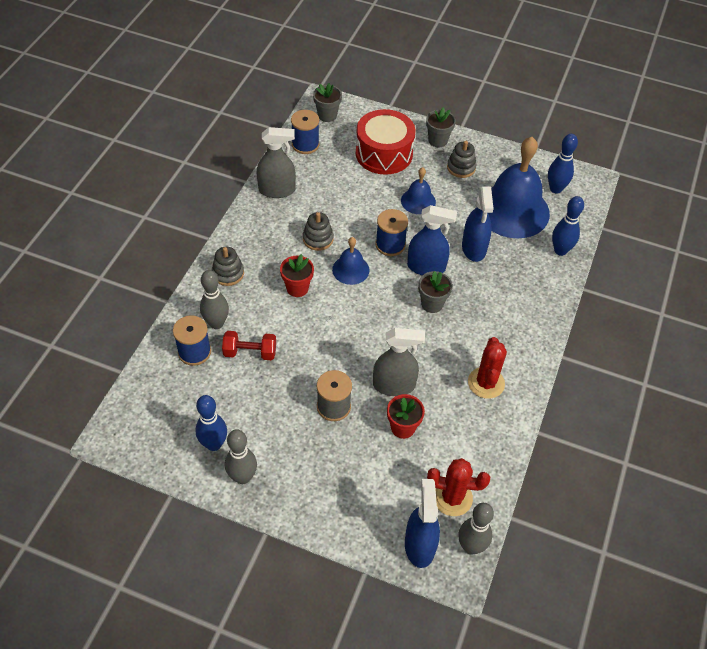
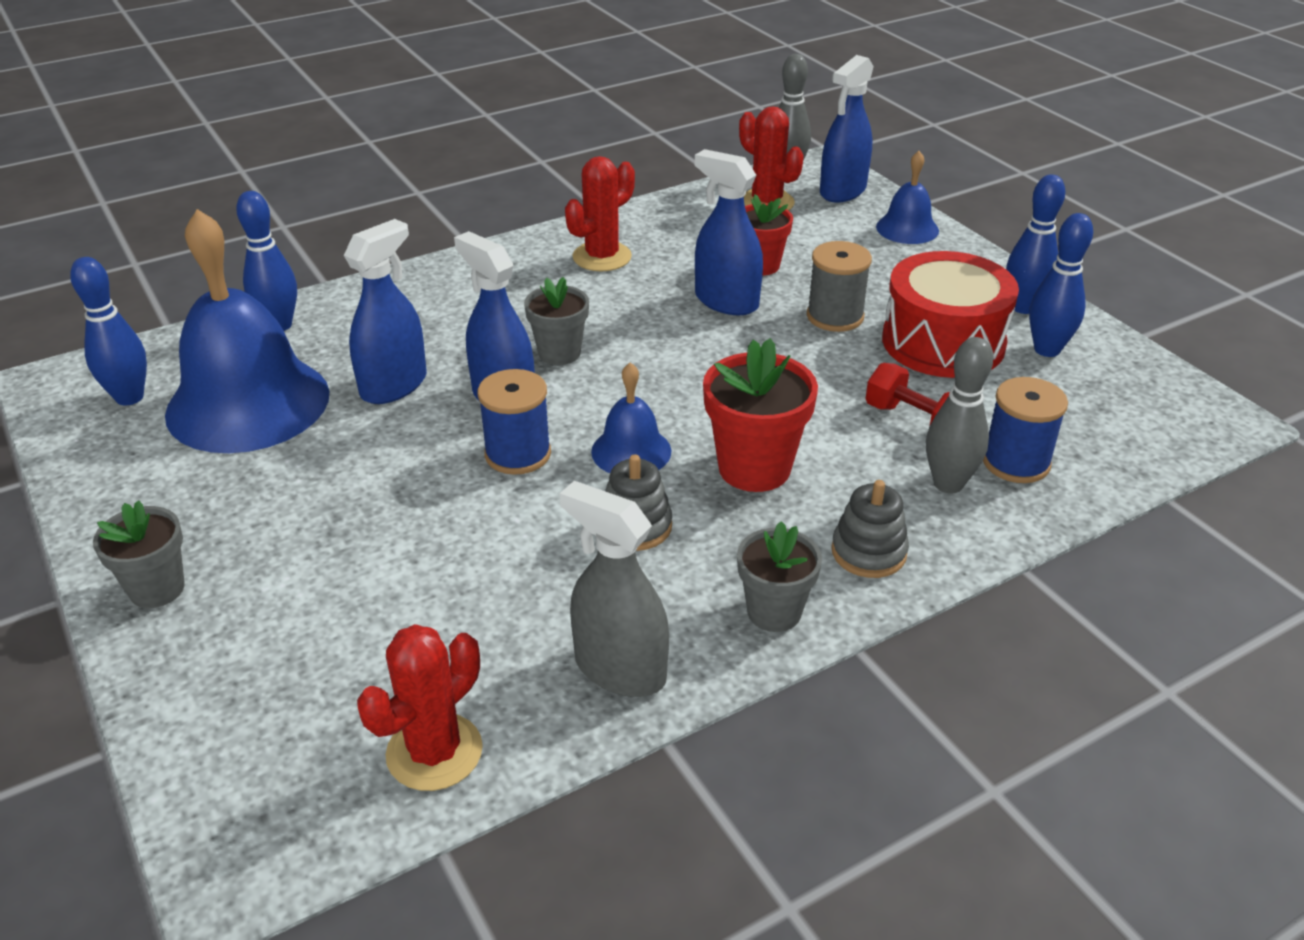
camera: 140 degrees left, 15 degrees down
grey bowling pin [225,429,257,484] -> blue bowling pin [1006,174,1065,314]
red flower pot [280,254,314,297] -> red flower pot [703,338,818,492], size x1.53
blue spool [291,110,319,154] -> red cactus [357,624,483,791]
grey flower pot [313,83,342,122] -> grey flower pot moved to [737,521,822,632]
red drum [356,109,416,175] -> red drum moved to [882,251,1019,378]
grey spray bottle [373,328,425,396] -> blue spray bottle [695,149,763,315]
blue bell [401,167,436,214] -> blue bell moved to [876,151,939,244]
grey stacking toy [447,141,477,178] -> none

